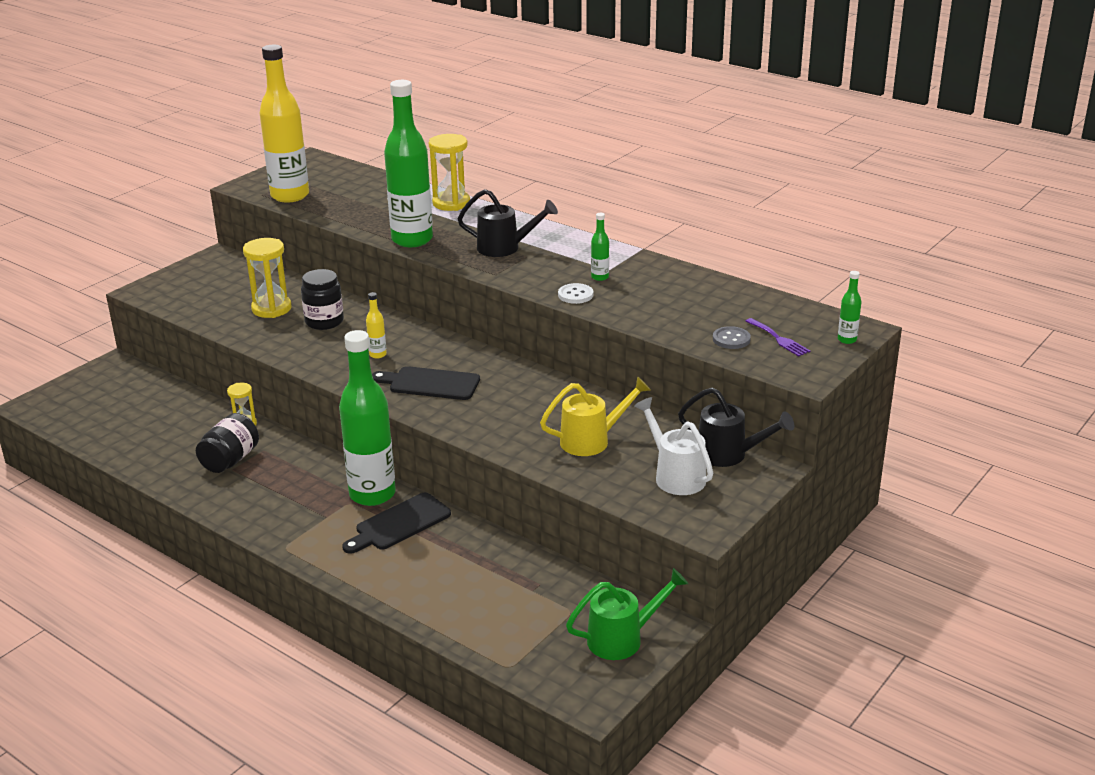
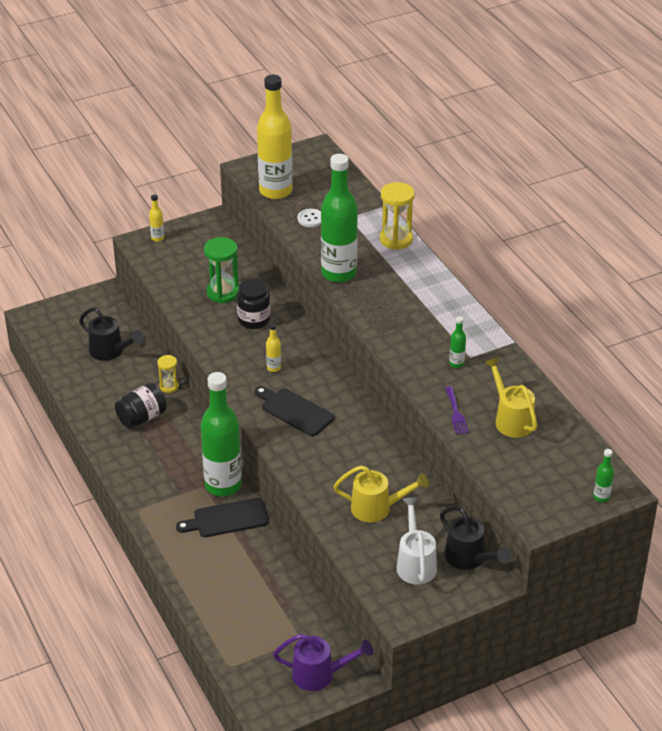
camera: 25 degrees right, 10 degrees up
yellow hourglass [243,238,291,318] -> green hourglass [204,237,239,303]
black watering can [458,189,558,257] -> black watering can moved to [79,307,144,361]
white button [558,283,593,304] -> white button moved to [298,209,321,227]
green watering can [566,568,688,660] -> purple watering can [273,634,373,691]
grey button [713,326,751,349] -> none
purple fork [745,318,810,356] -> purple fork moved to [445,386,469,434]
none -> yellow bottle [149,195,164,242]
none -> yellow watering can [484,357,537,438]

